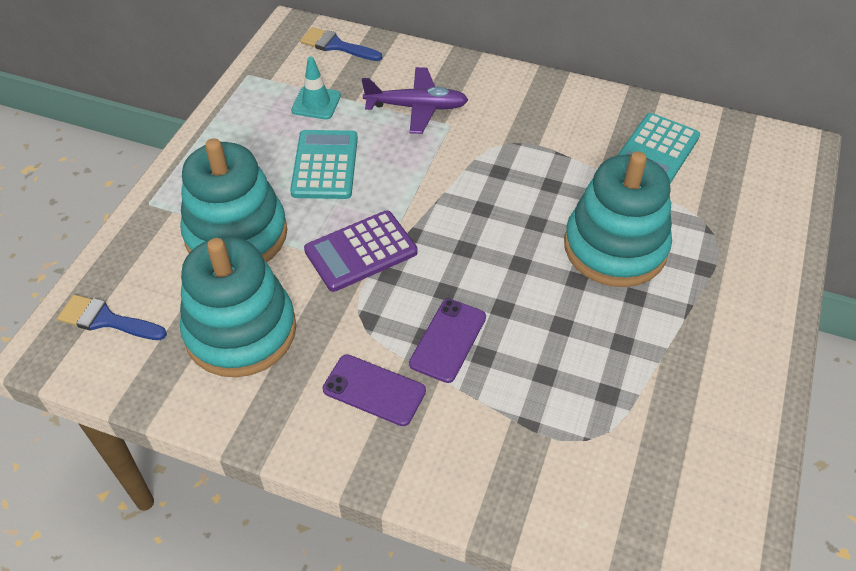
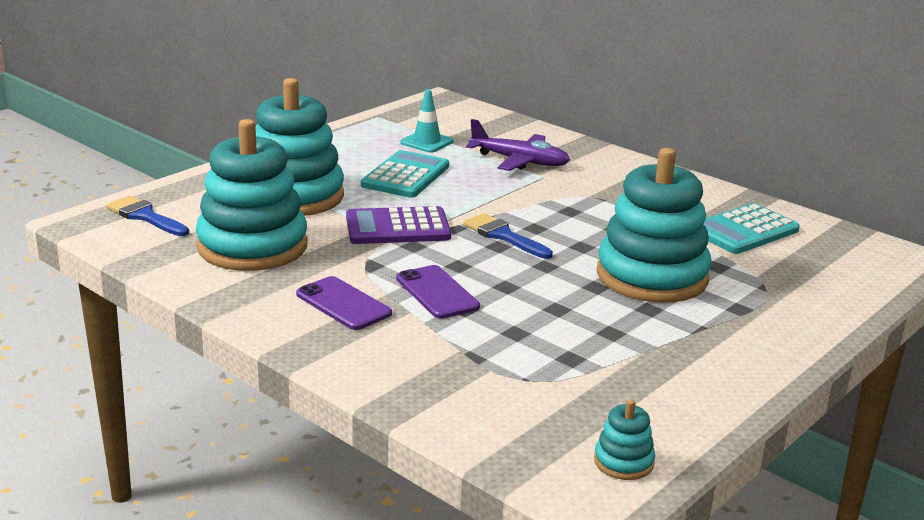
camera: 20 degrees right, 25 degrees down
blue brush [300,27,382,61] -> blue brush moved to [463,213,553,259]
purple phone [409,299,486,383] -> purple phone turned 75 degrees counterclockwise [396,265,480,319]
none -> turquoise stacking toy [594,399,655,480]

